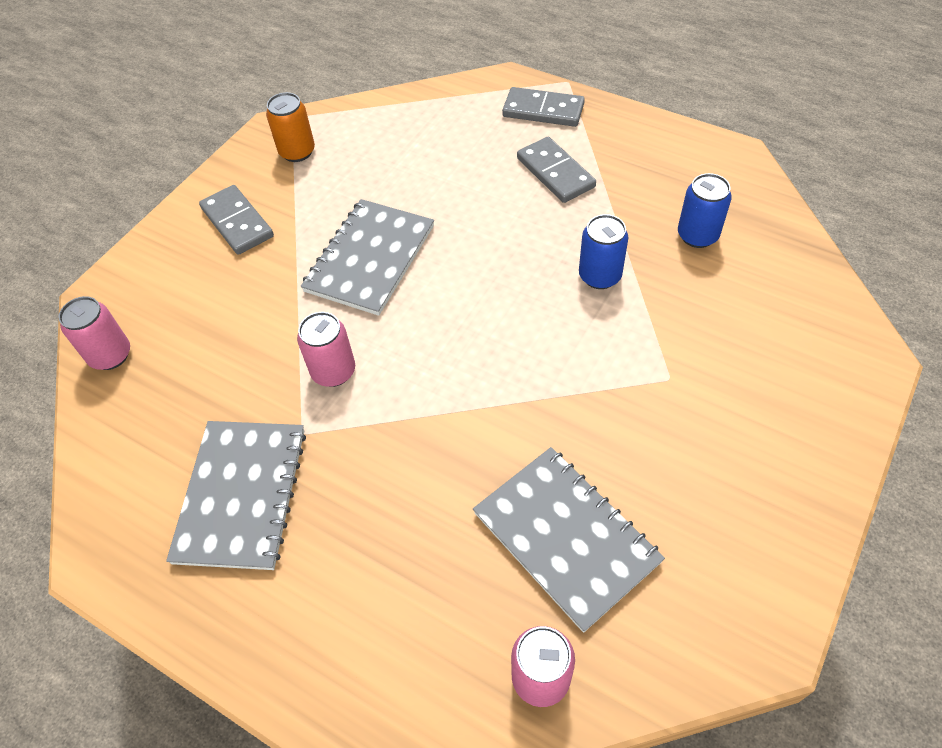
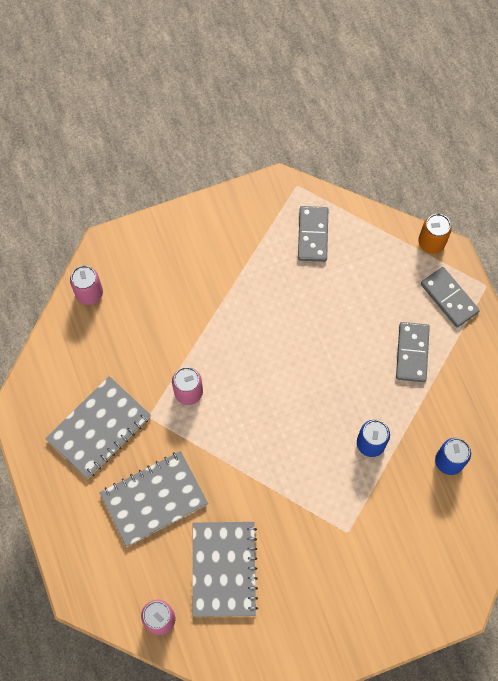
camera: 35 degrees right, 15 degrees up
grey domino [199,185,274,255] -> grey domino moved to [298,206,328,262]
orange can [266,92,315,162] -> orange can moved to [418,214,452,254]
grey notebook [301,199,434,316] -> grey notebook moved to [100,451,208,547]

